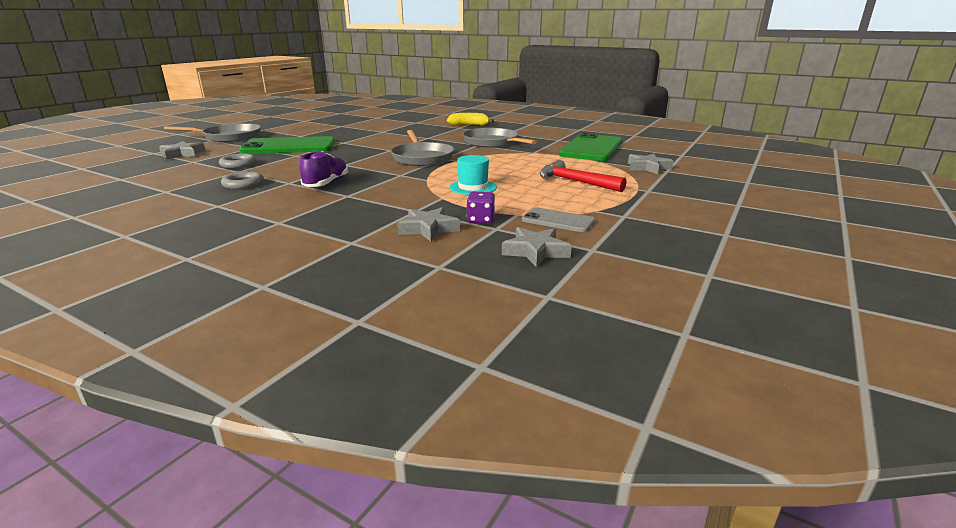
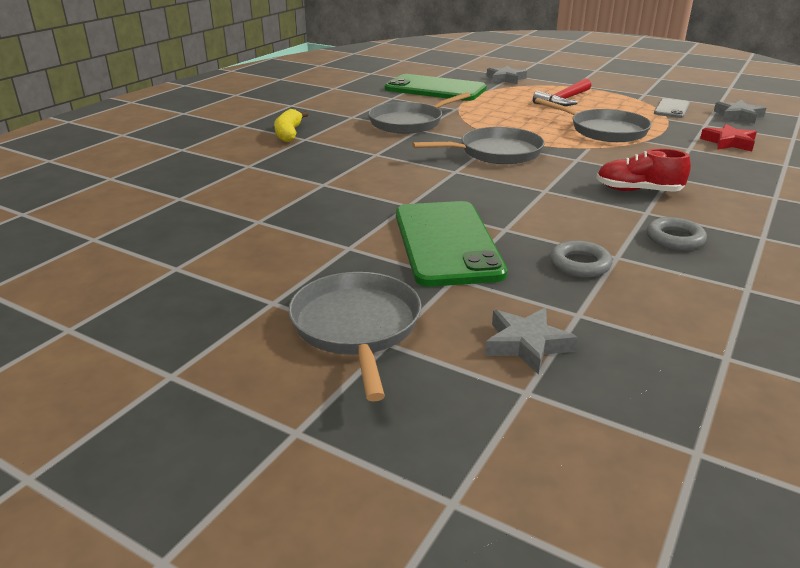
camera: 90 degrees left, 5 degrees up
purple shoe [300,151,348,187] -> red shoe [596,149,691,192]
grey star [397,207,460,241] -> red star [700,124,757,151]
turquoise hat [449,155,497,195] -> grey pan [535,98,652,142]
purple dice [466,192,495,224] -> none

